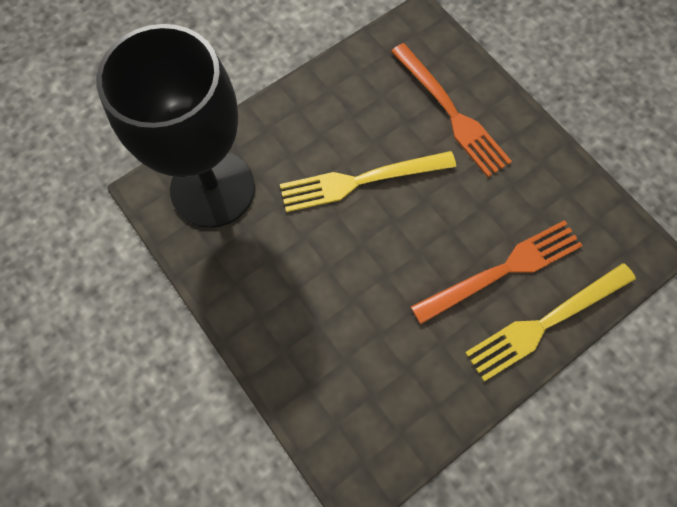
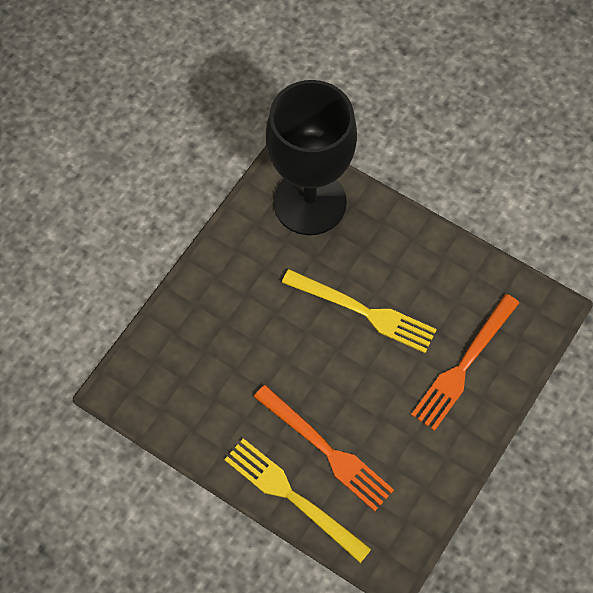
camera: 70 degrees right, 5 degrees down
yellow fork [280,151,456,212] -> yellow fork turned 150 degrees clockwise [282,269,437,353]

